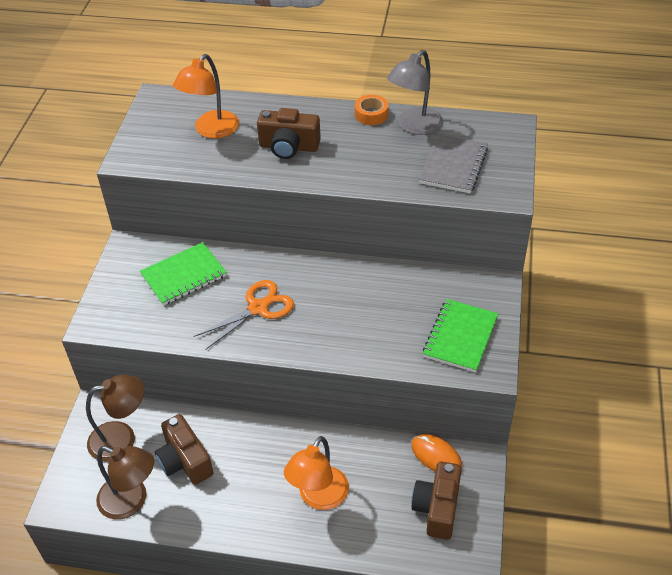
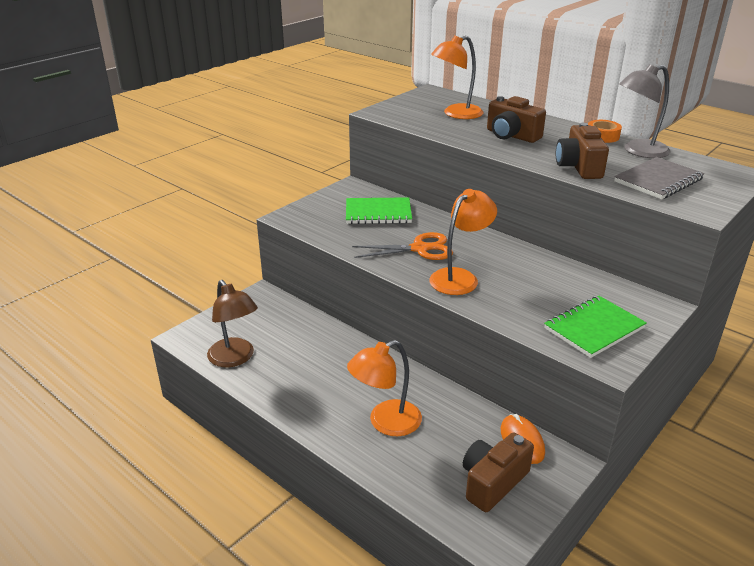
camera: 30 degrees right, 15 degrees down
brown lamp [86,375,144,462] -> none
brown camera [155,414,213,485] -> brown camera moved to [556,123,609,179]
none -> orange lamp [429,189,497,295]

